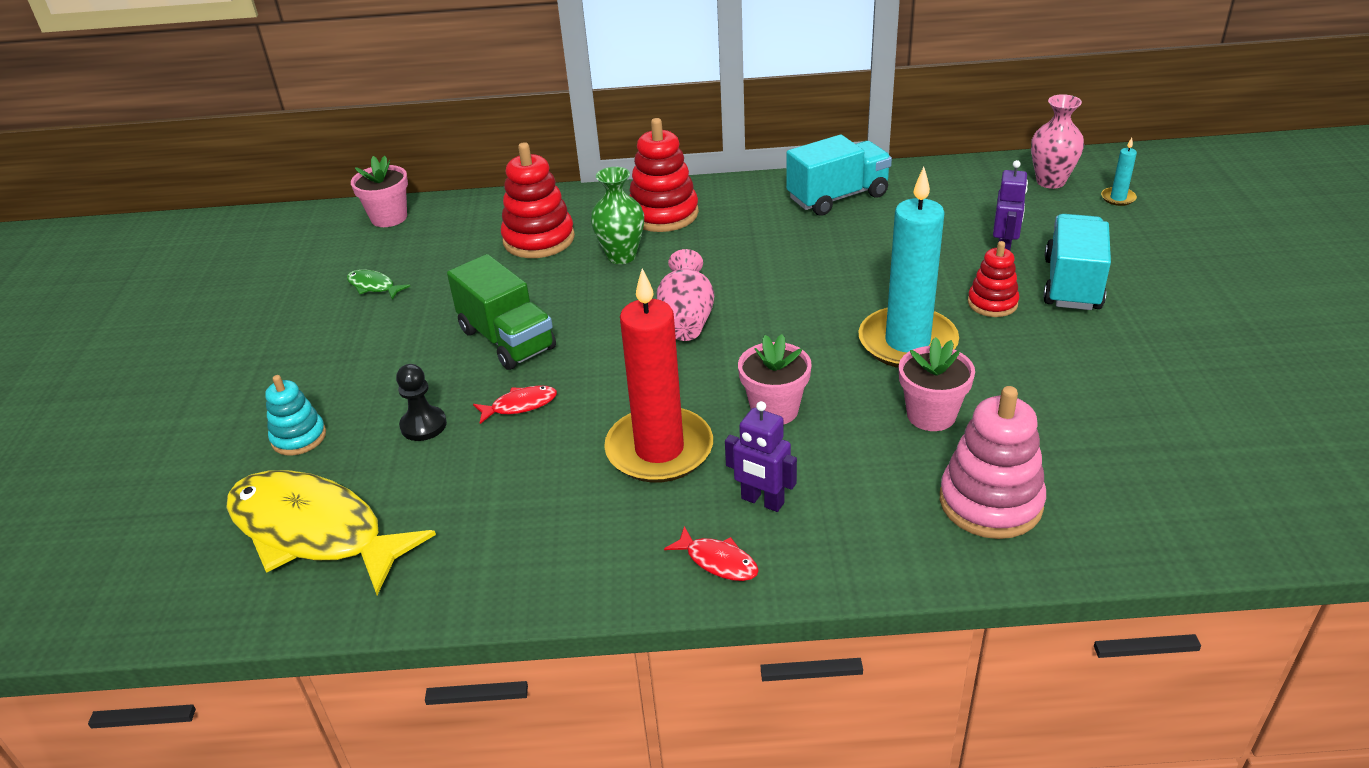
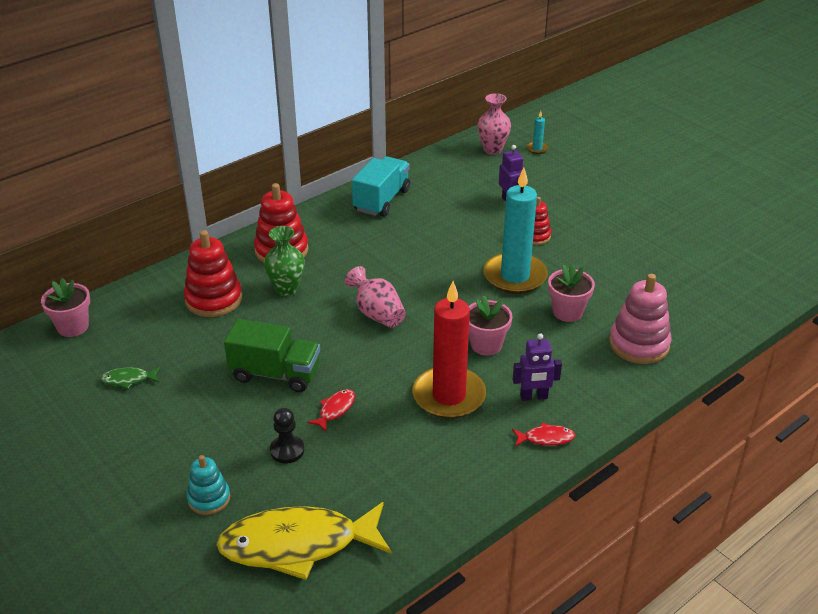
camera: 40 degrees left, 0 degrees up
turquoise truck [1043,214,1111,310] -> none

